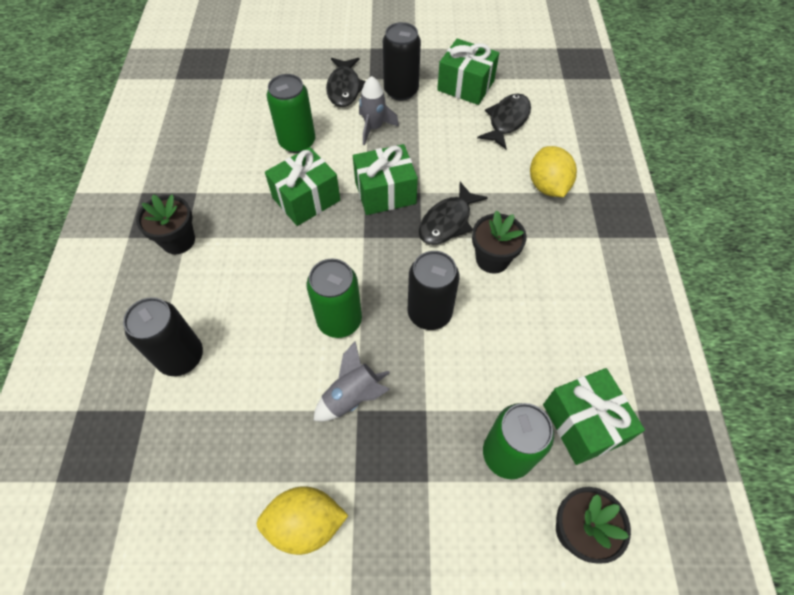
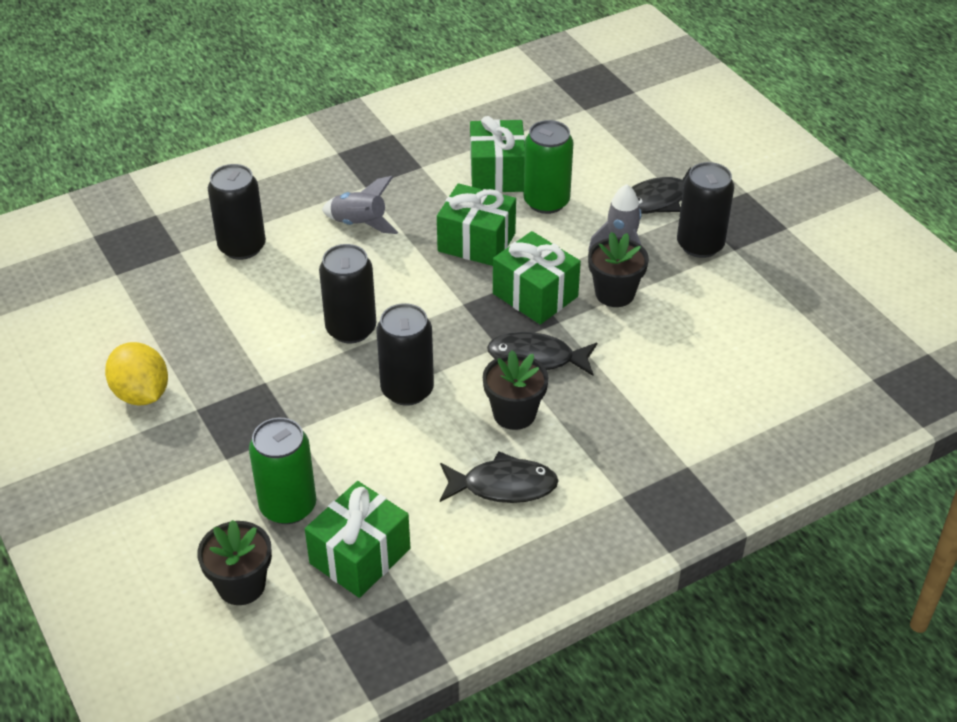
camera: 60 degrees right, 15 degrees down
black flower pot [136,194,195,254] -> black flower pot moved to [588,232,649,307]
green can [307,259,362,338] -> black can [319,244,376,343]
grey rocket [313,341,390,421] -> grey rocket moved to [322,176,398,234]
green gift [437,38,499,105] -> green gift moved to [470,116,525,193]
black fish [477,94,531,149] -> black fish moved to [440,451,559,503]
yellow lemon [530,146,577,197] -> none

